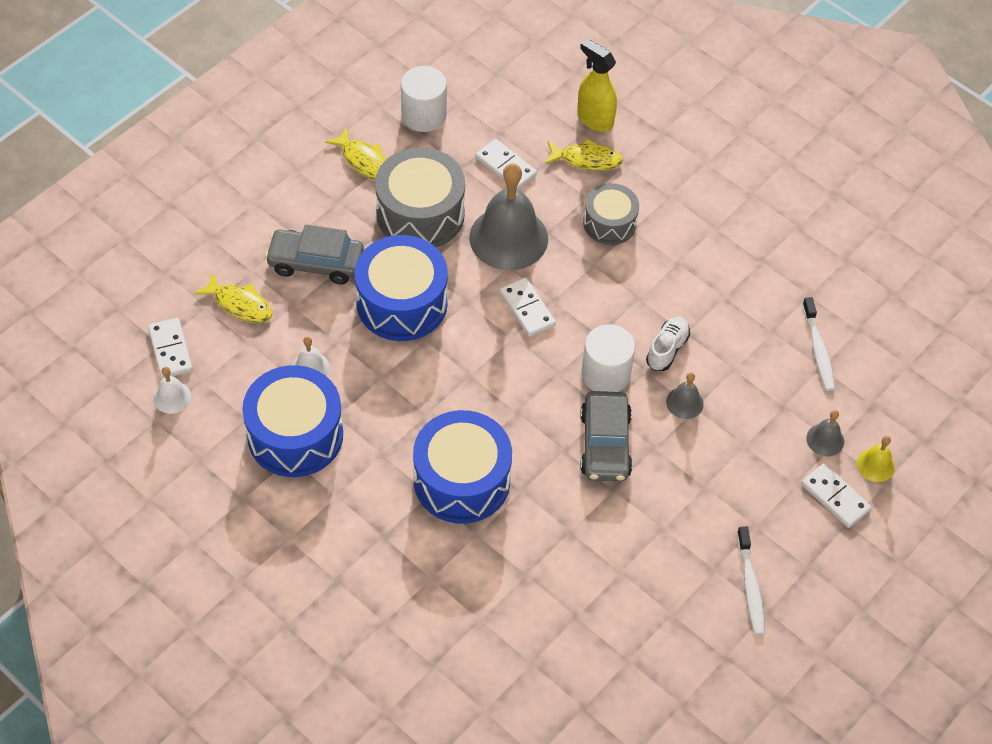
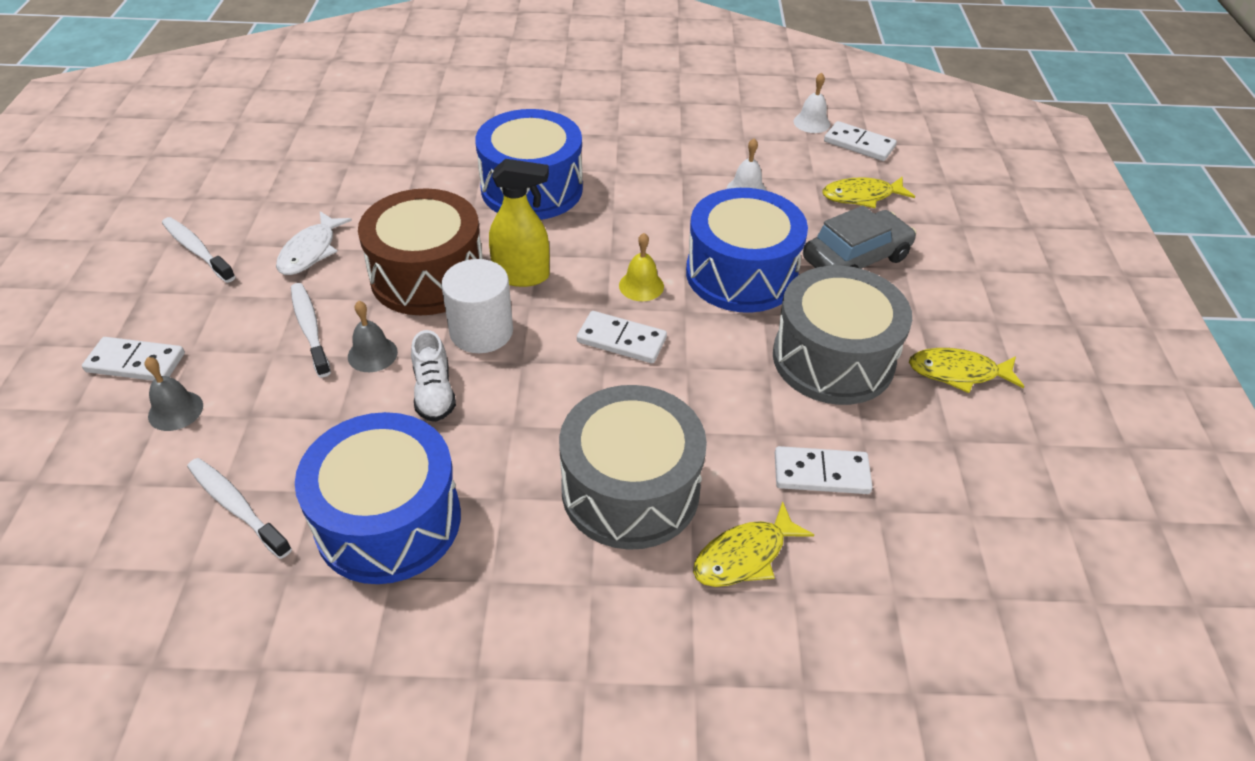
camera: 140 degrees right, 10 degrees down
blue drum [242,365,343,477] -> blue drum moved to [295,412,461,584]
white cylinder [401,66,447,132] -> none
grey bell [470,163,548,270] -> none
yellow spray bottle [577,38,617,132] -> yellow spray bottle moved to [489,159,549,287]
grey car [580,391,633,482] -> brown drum [358,188,483,315]
grey drum [583,183,639,245] -> grey drum [559,385,707,550], size x1.65
yellow bell [857,436,895,482] -> yellow bell moved to [619,233,664,301]
none -> white fish [276,211,352,275]
none -> white toothbrush [291,283,331,377]

